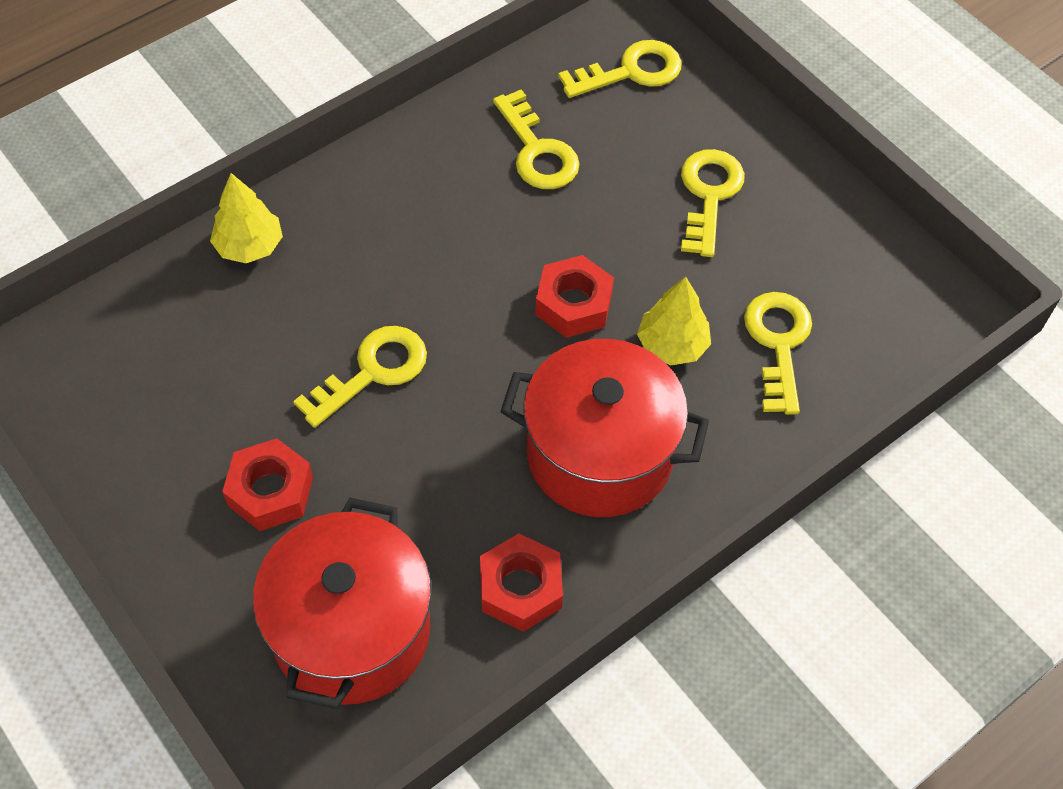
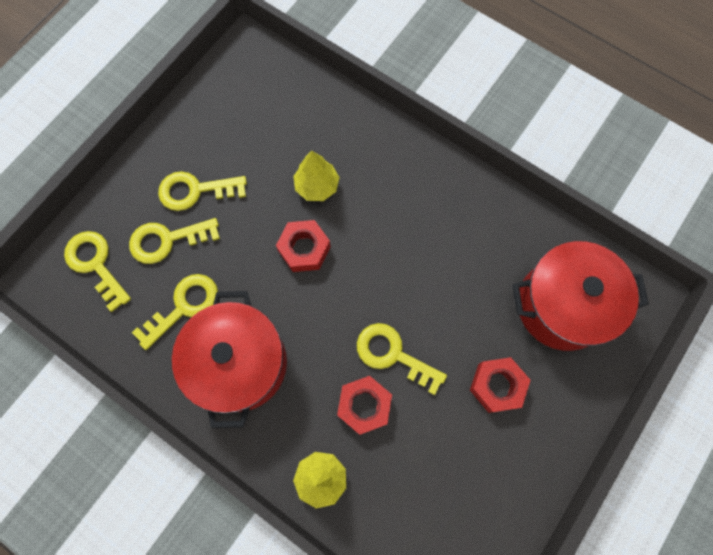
camera: 105 degrees left, 15 degrees up
red nut [480,533,563,632] -> red nut moved to [337,376,392,435]
red pot [500,339,709,517] -> red pot moved to [172,291,287,428]
yellow key [744,292,812,415] -> yellow key moved to [129,218,220,264]

